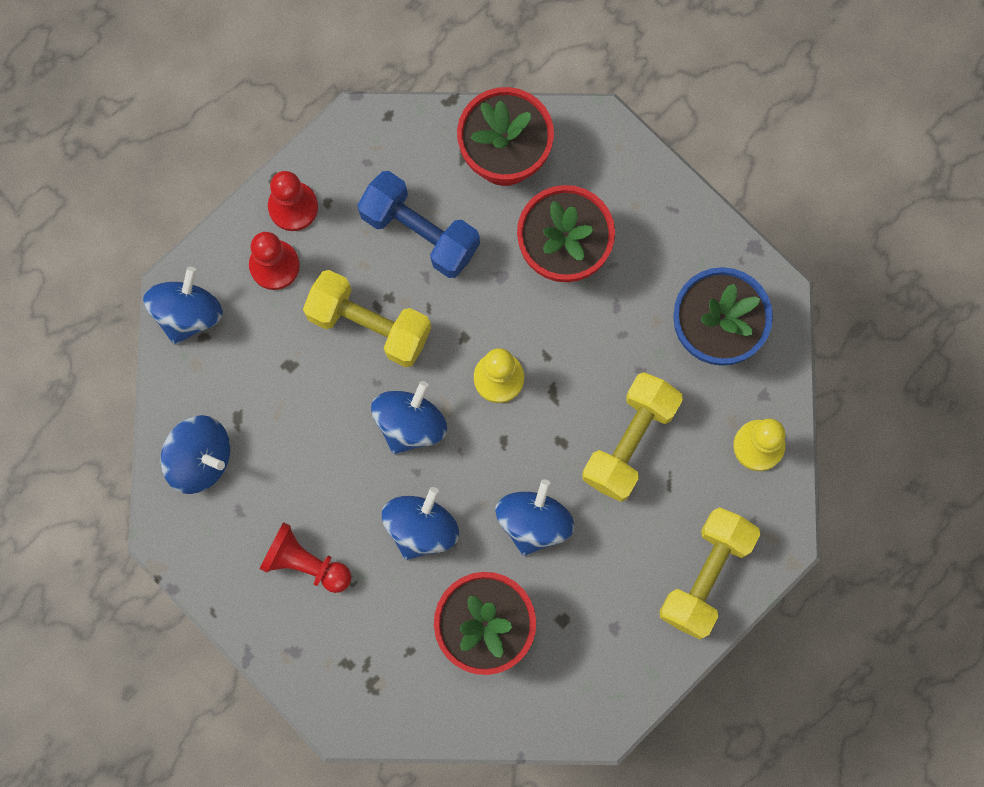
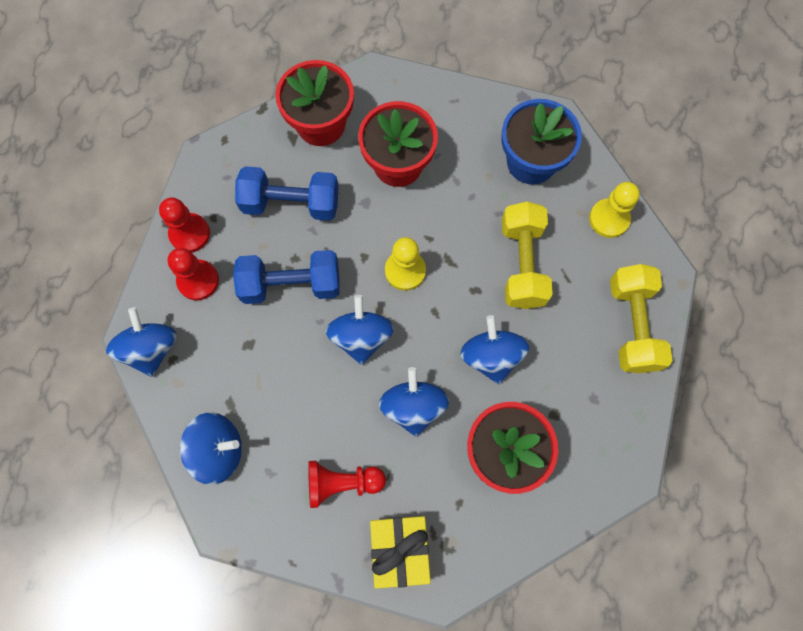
camera: 30 degrees left, 5 degrees down
yellow dumbbell [303,270,431,367] -> blue dumbbell [233,250,340,304]
none -> yellow gift [370,516,431,589]

